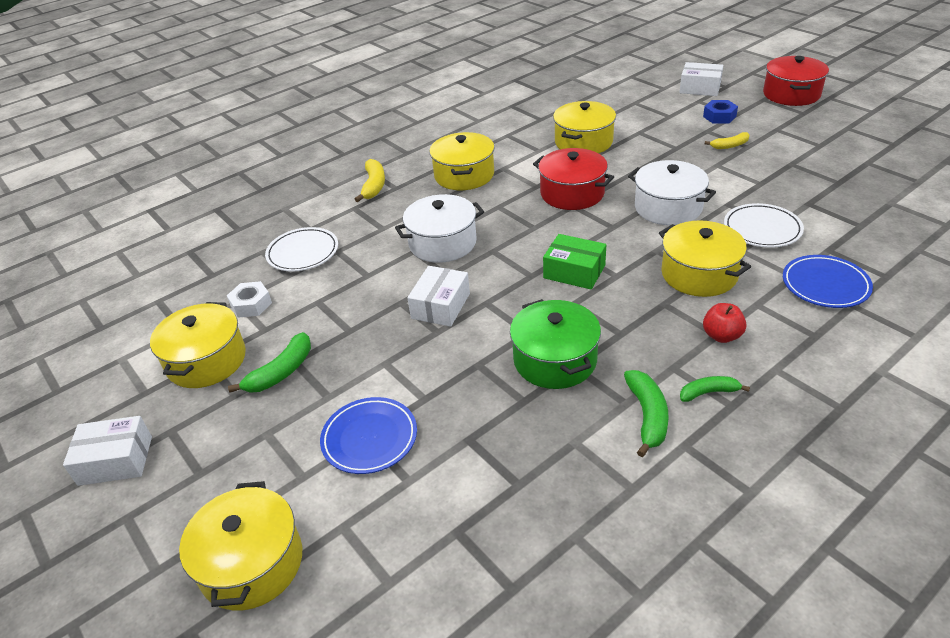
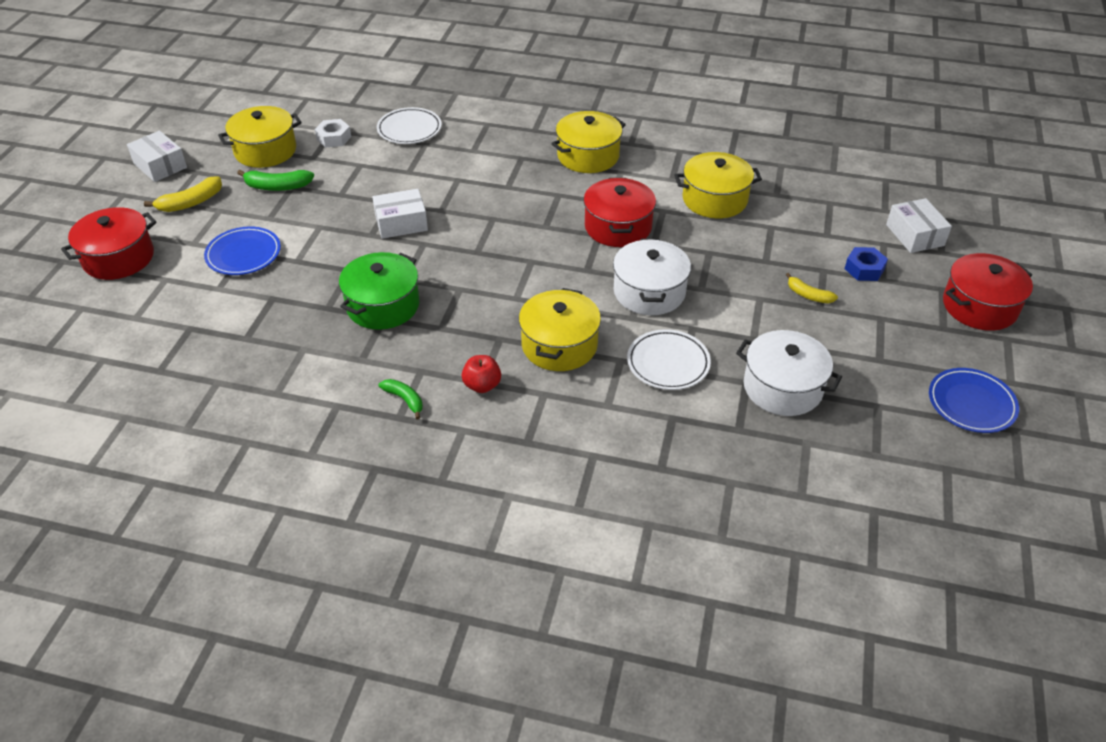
camera: 50 degrees right, 5 degrees up
yellow pot [179,481,302,610] -> red pot [61,207,157,280]
yellow banana [354,159,385,202] -> yellow banana moved to [144,176,222,212]
white pot [395,194,484,263] -> white pot moved to [736,330,842,416]
green box [543,234,606,289] -> none
green banana [624,370,669,457] -> none
blue plate [783,255,873,308] -> blue plate moved to [929,368,1019,433]

